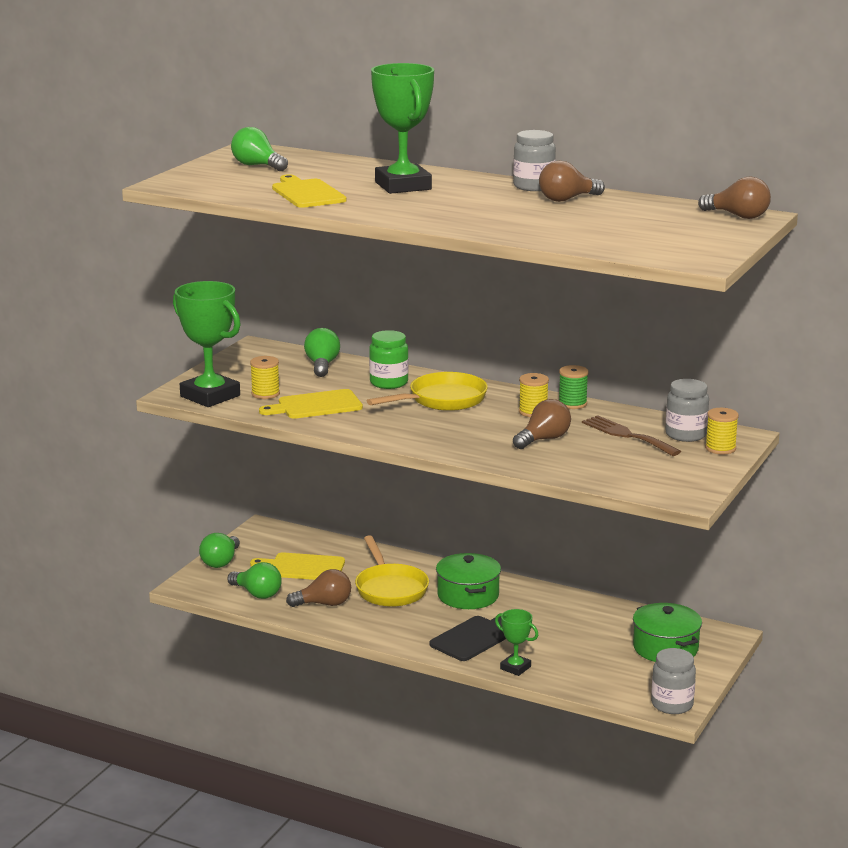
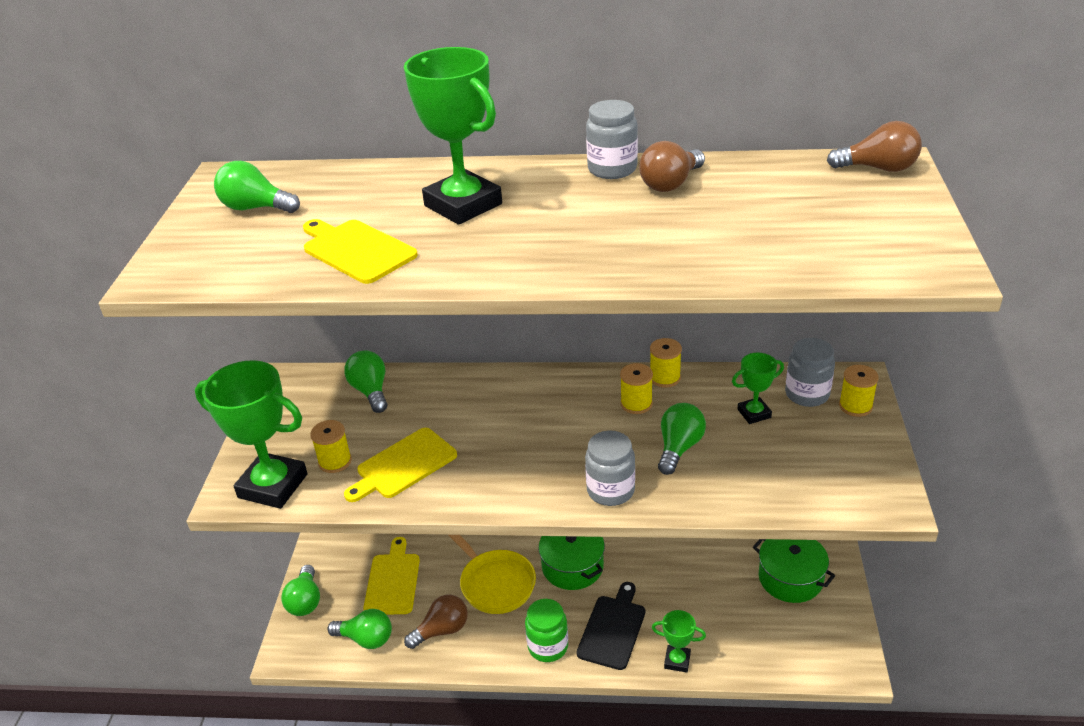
camera: 20 degrees left, 15 degrees up
yellow cutting board [250,553,345,580] -> yellow cutting board turned 105 degrees clockwise [363,537,420,615]
yellow pan [367,372,488,411] -> none
green jar [369,330,409,389] -> green jar moved to [525,599,568,662]
brown light bulb [513,399,571,449] -> green light bulb [658,403,706,475]
green spool [559,365,589,409] -> yellow spool [650,338,682,388]
brown fork [582,415,681,456] -> green trophy [732,353,784,424]
grey jar [651,648,696,714] -> grey jar moved to [585,431,635,506]

